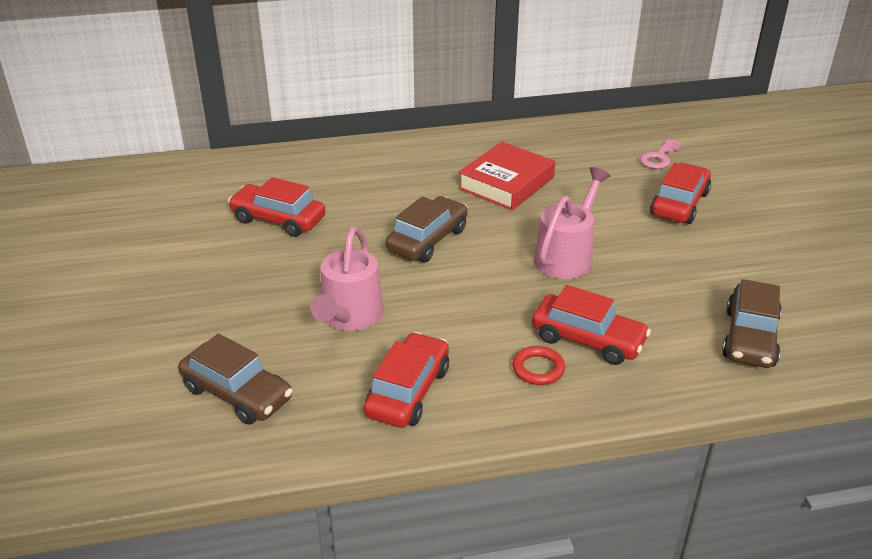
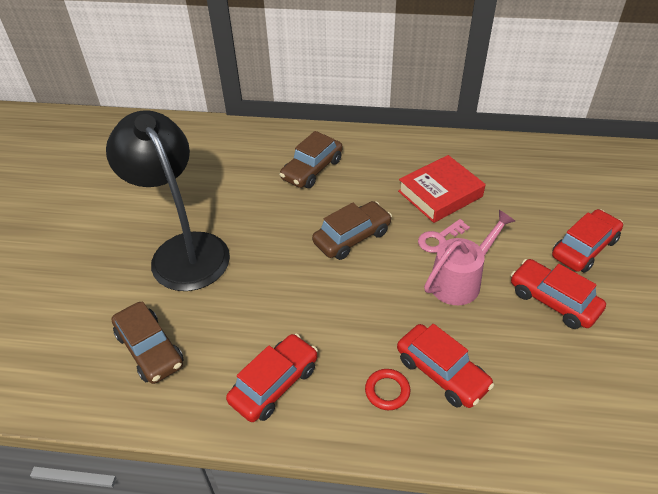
camera: 20 degrees right, 10 degrees up
red car [228,177,326,237] -> red car moved to [511,259,606,329]
pink watering can [311,226,384,331] -> none
pink key [640,139,683,169] -> pink key moved to [418,219,470,253]
brown car [722,279,782,368] -> brown car moved to [280,131,343,188]
none -> black lamp [106,110,230,291]

